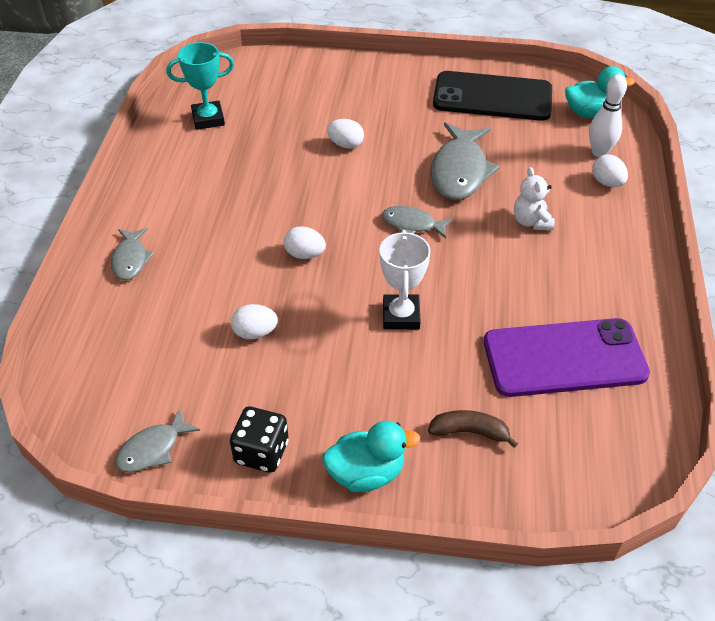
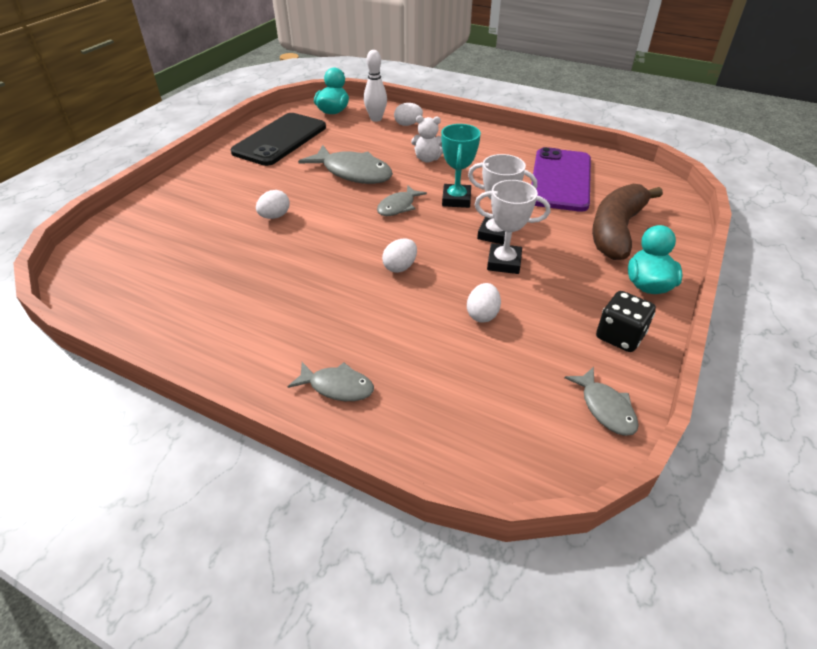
camera: 70 degrees left, 5 degrees down
turquoise trophy [166,42,234,130] -> turquoise trophy moved to [441,124,481,208]
brown banana [428,410,518,448] -> brown banana [592,184,663,260], size x2.04
none -> white trophy [474,180,550,274]

